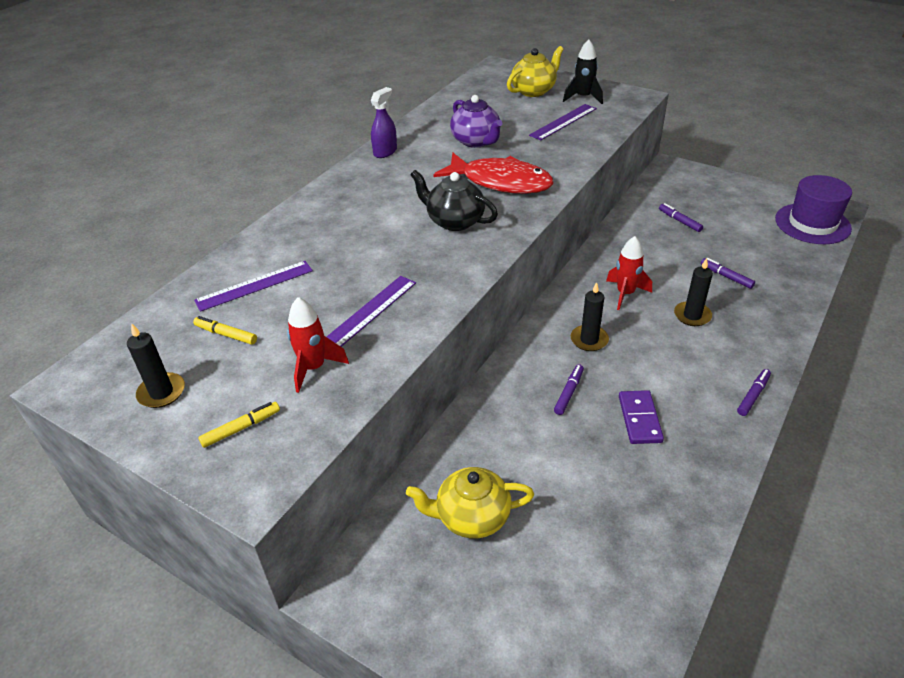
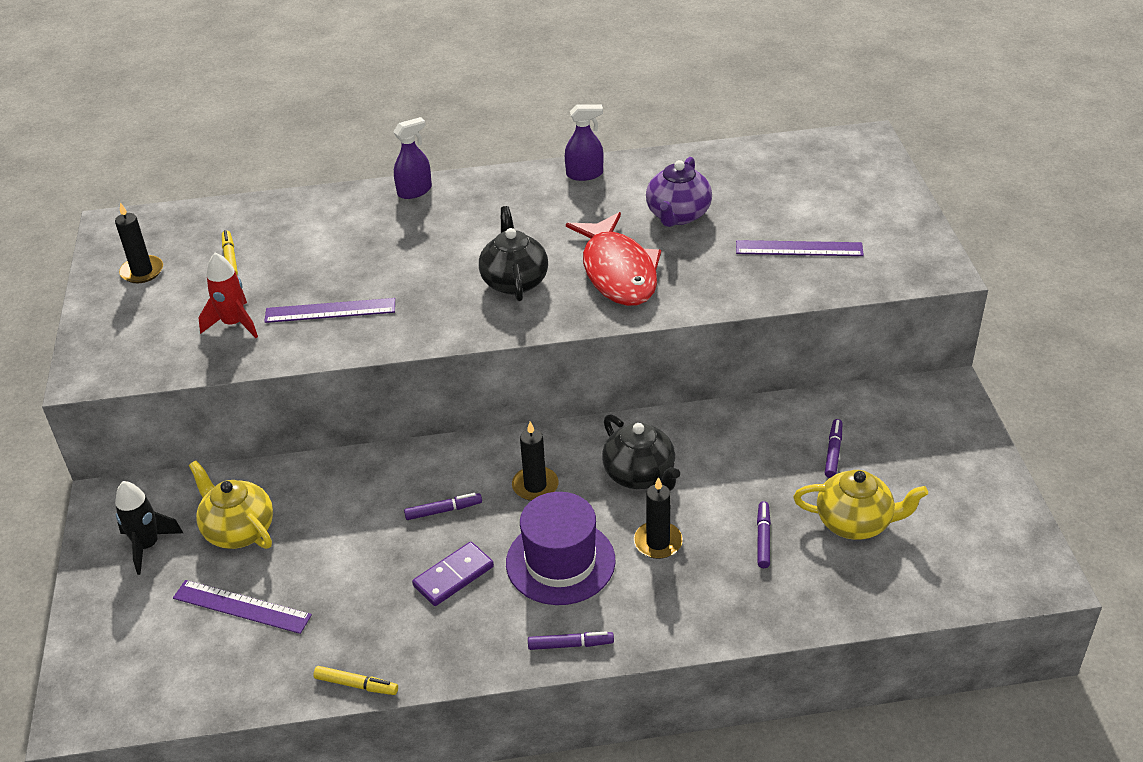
camera: 50 degrees right, 0 degrees up
purple ruler [194,261,313,312] -> purple ruler moved to [173,580,312,634]
yellow marker [198,402,280,448] -> yellow marker moved to [314,666,398,695]
yellow teapot [507,46,564,97] -> yellow teapot moved to [793,470,928,540]
black rocket [563,39,603,104] -> black rocket moved to [115,481,183,575]
red rocket [606,236,652,310] -> black teapot [602,414,680,491]
purple hat [775,175,852,244] -> purple hat moved to [506,492,616,605]
none -> purple spray bottle [393,117,432,199]

